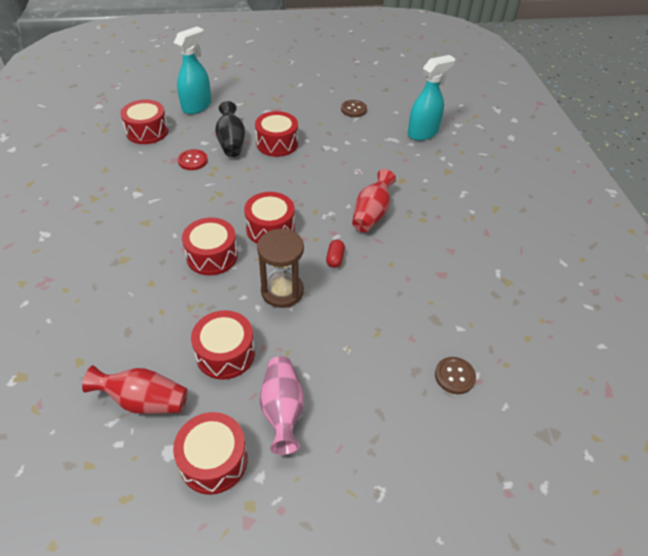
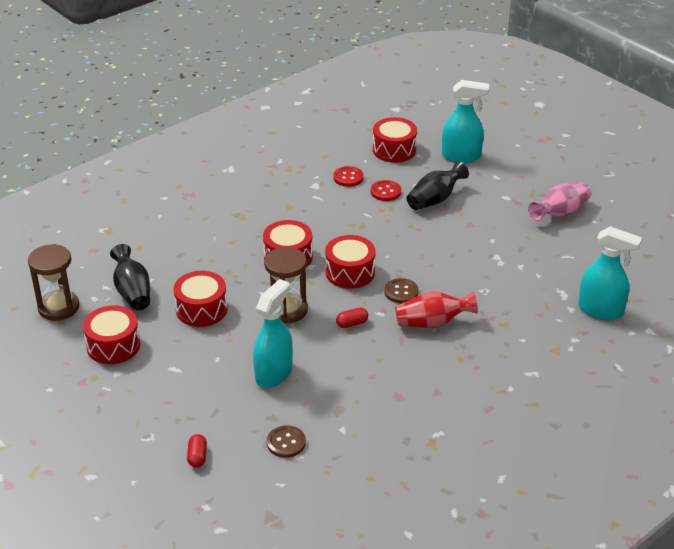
camera: 60 degrees right, 10 degrees down
red vase [82,365,188,414] -> black vase [110,244,150,310]
red drum [255,111,298,157] -> none
pink vase [260,356,304,455] -> pink vase moved to [528,183,591,221]
brown button [341,100,367,117] -> brown button moved to [384,278,419,303]
none -> brown hourglass [28,244,80,321]
none -> red capsule [187,434,207,468]
none -> turquoise spray bottle [253,279,293,388]
none -> red button [333,166,364,187]

